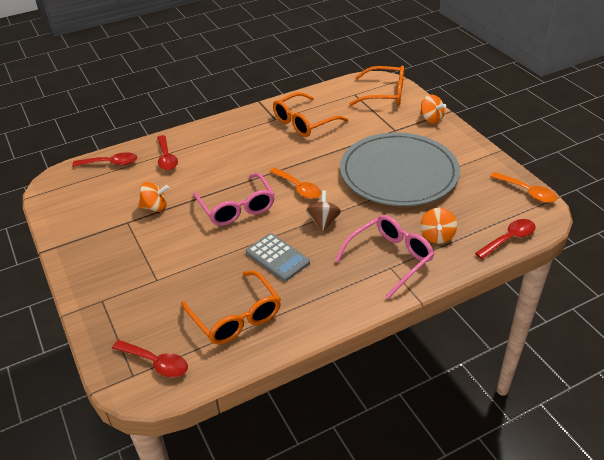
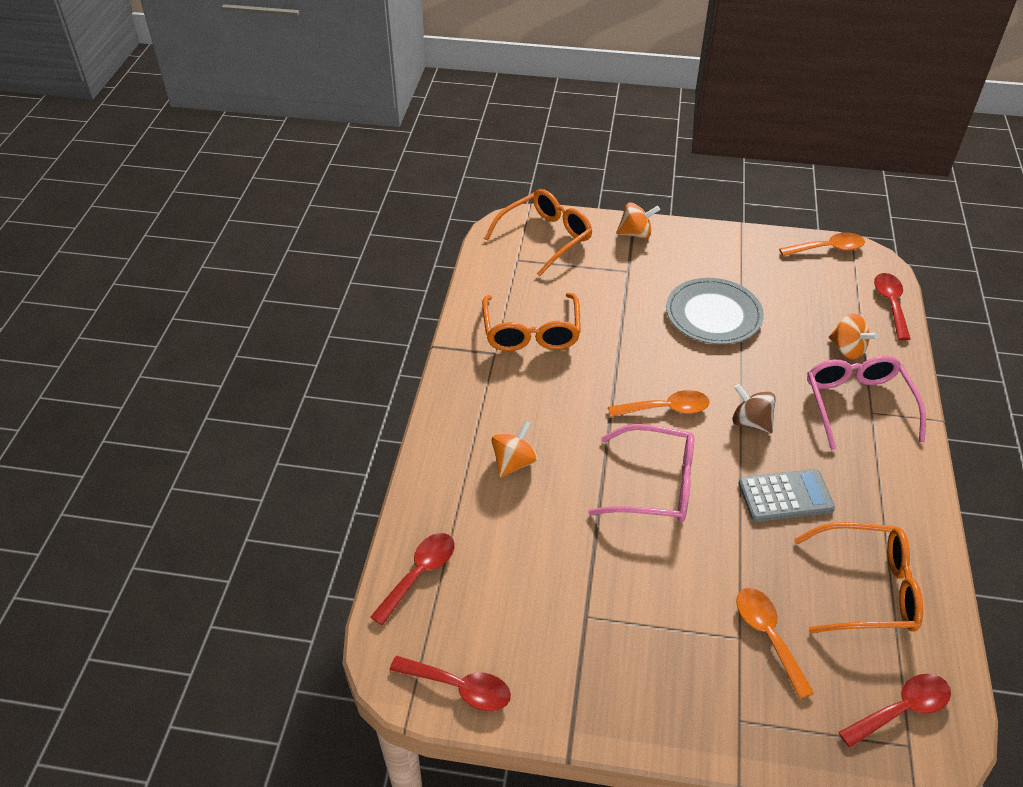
camera: 55 degrees left, 5 degrees up
orange spinning top [138,182,169,212] -> orange spinning top moved to [491,421,538,478]
red spoon [157,135,178,171] -> red spoon moved to [390,656,511,711]
grey plate [340,132,460,206] -> grey plate [666,278,764,344], size x0.59
none -> orange spoon [736,588,814,699]

